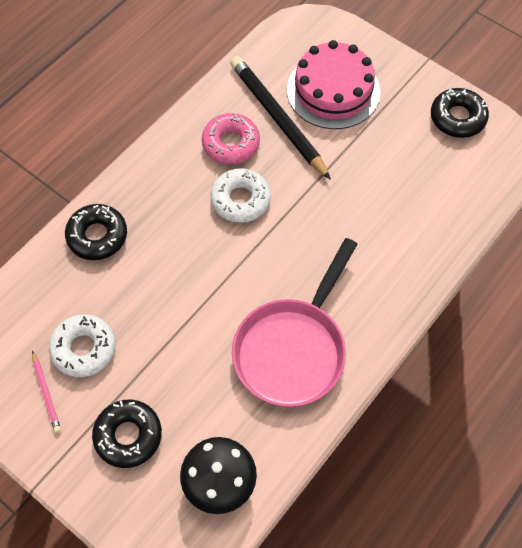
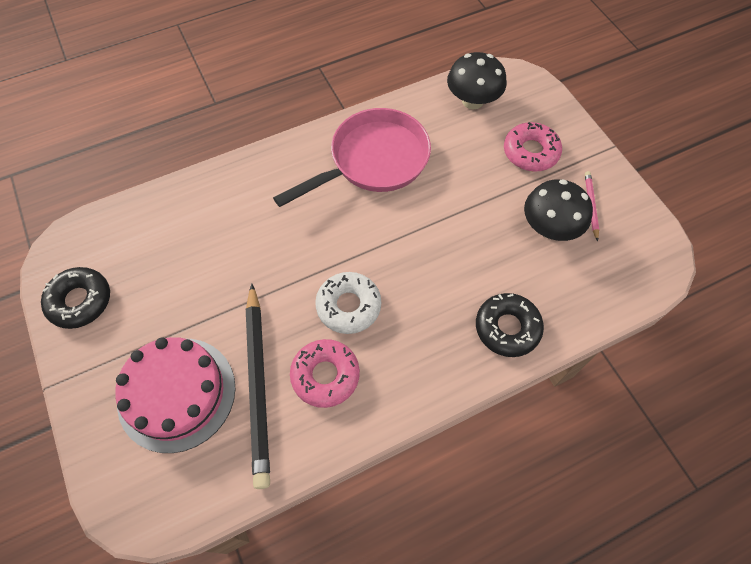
camera: 155 degrees left, 0 degrees up
white donut [49,314,115,377] -> black mushroom [524,179,593,241]
black donut [92,399,162,468] -> pink donut [504,122,562,171]

